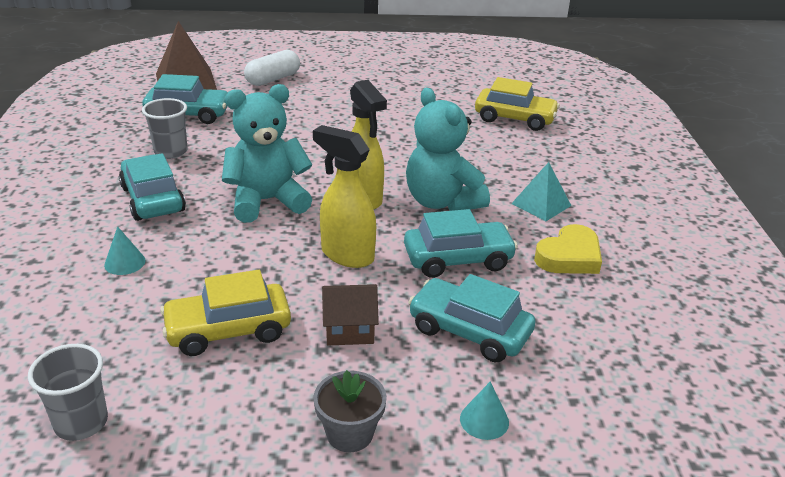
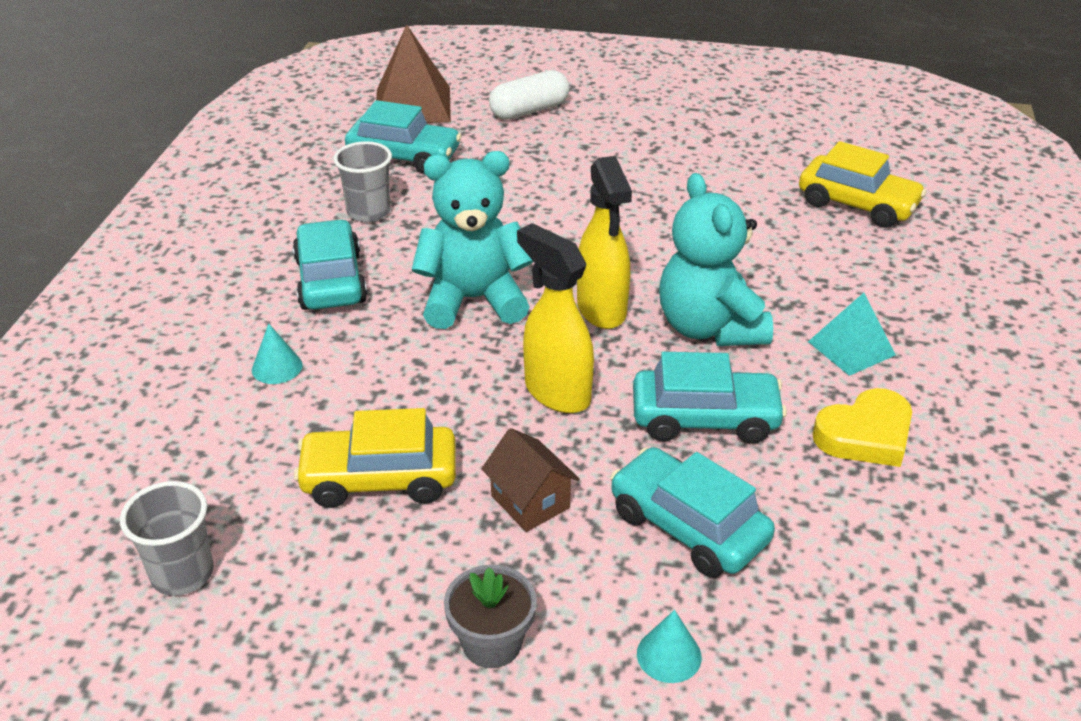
camera: 15 degrees right, 5 degrees up
brown house [322,284,379,345] -> brown house turned 45 degrees clockwise [481,428,580,532]

